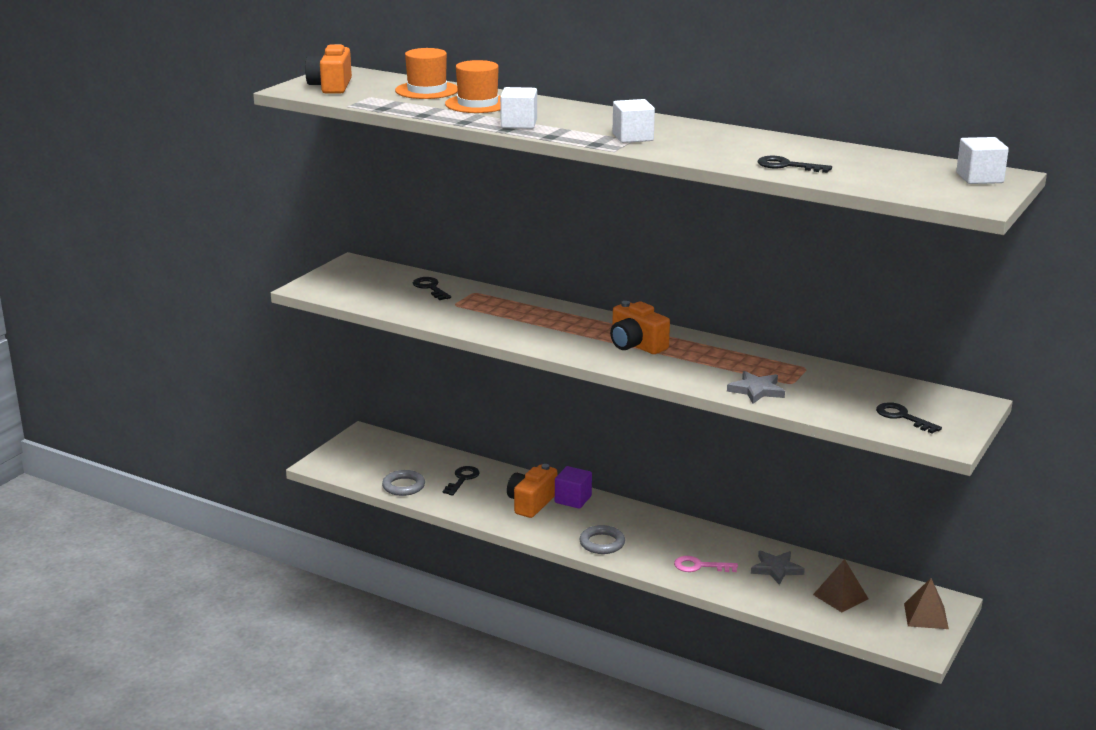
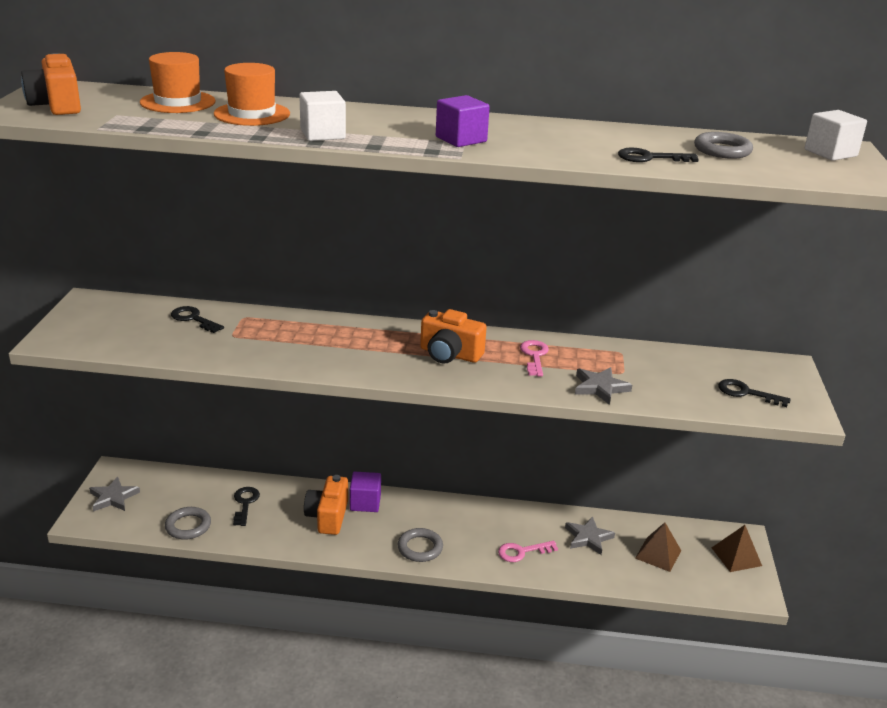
camera: 25 degrees left, 5 degrees up
white cube [613,99,655,143] -> purple cube [436,95,490,147]
none -> grey star [89,477,140,512]
none -> pink key [520,340,549,377]
none -> grey ring [694,132,753,159]

